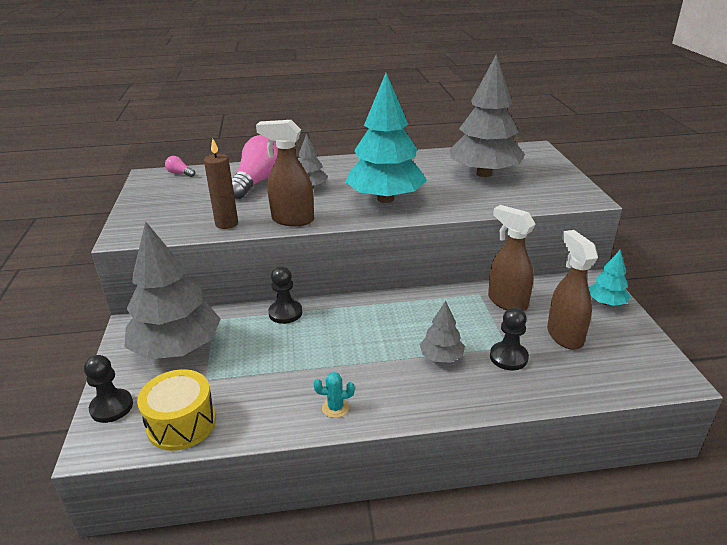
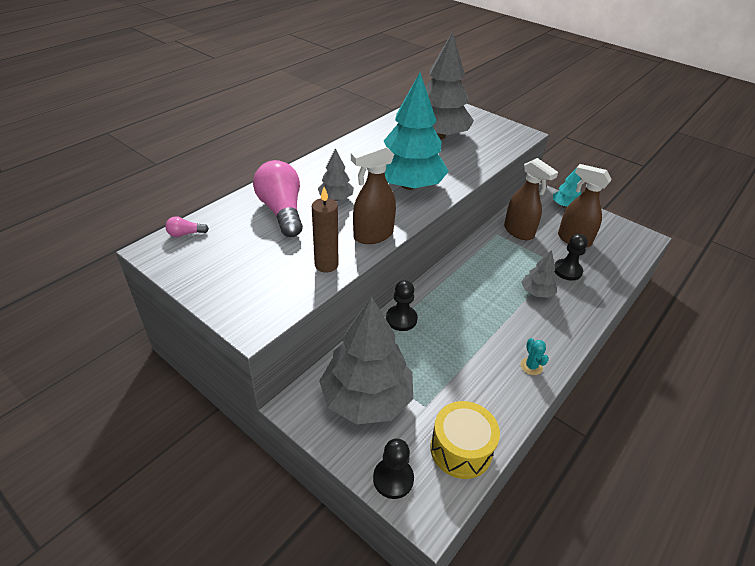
camera: 45 degrees left, 10 degrees up
turquoise cactus [314,372,355,418] -> turquoise cactus turned 60 degrees counterclockwise [520,338,549,375]
brown spray bottle [488,205,536,311] -> brown spray bottle turned 135 degrees counterclockwise [504,158,558,240]

